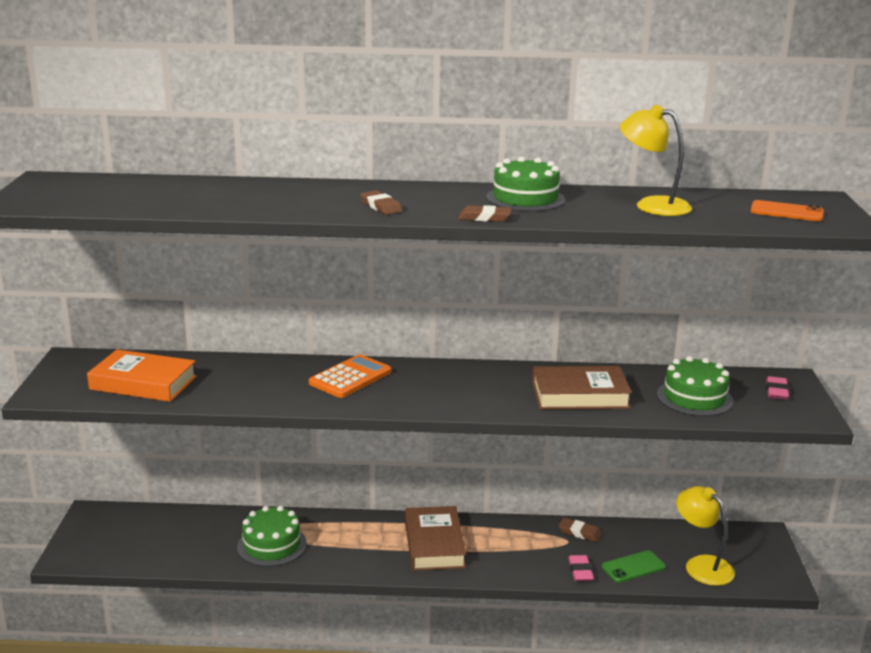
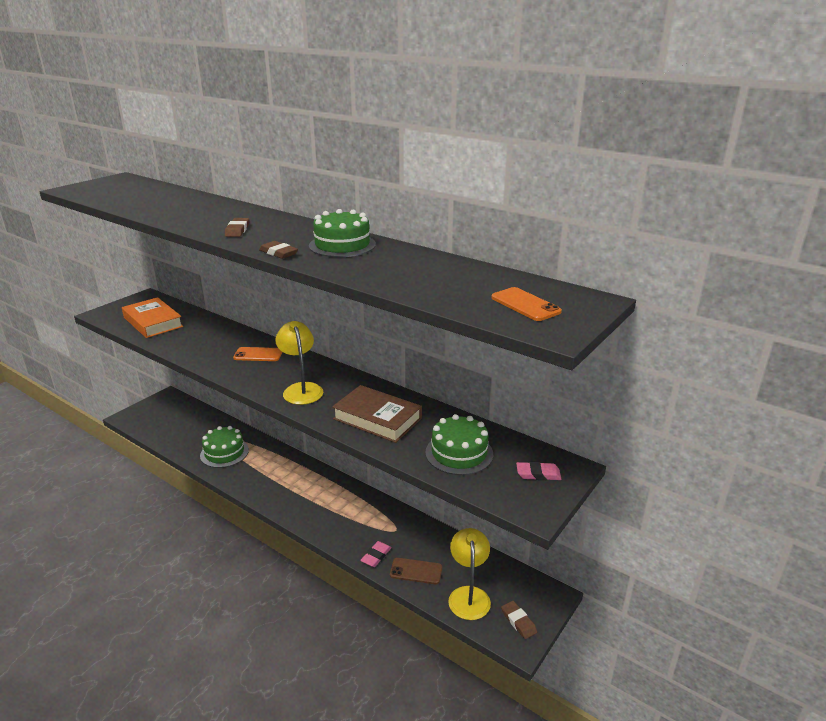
camera: 35 degrees right, 5 degrees up
orange calculator [309,354,391,398] -> orange phone [233,347,282,361]
brown book [405,506,466,571] -> none
brown eraser [558,518,602,542] -> brown eraser moved to [501,601,537,639]
green phone [602,550,665,583] -> brown phone [390,558,442,584]
yellow lamp [620,105,692,216] -> yellow lamp moved to [275,321,323,405]
pink eraser [766,376,789,400] -> pink eraser turned 45 degrees clockwise [516,462,561,480]

